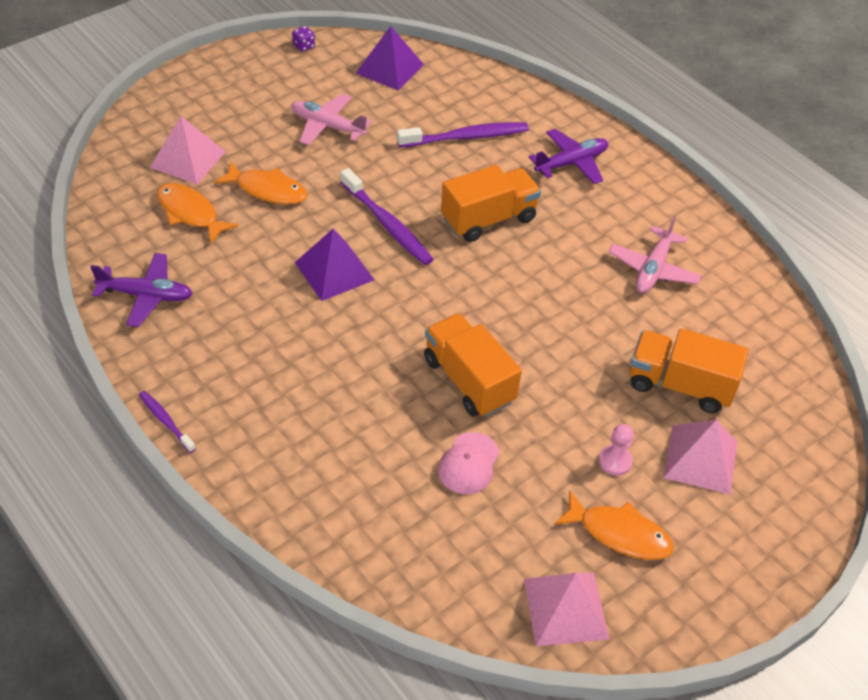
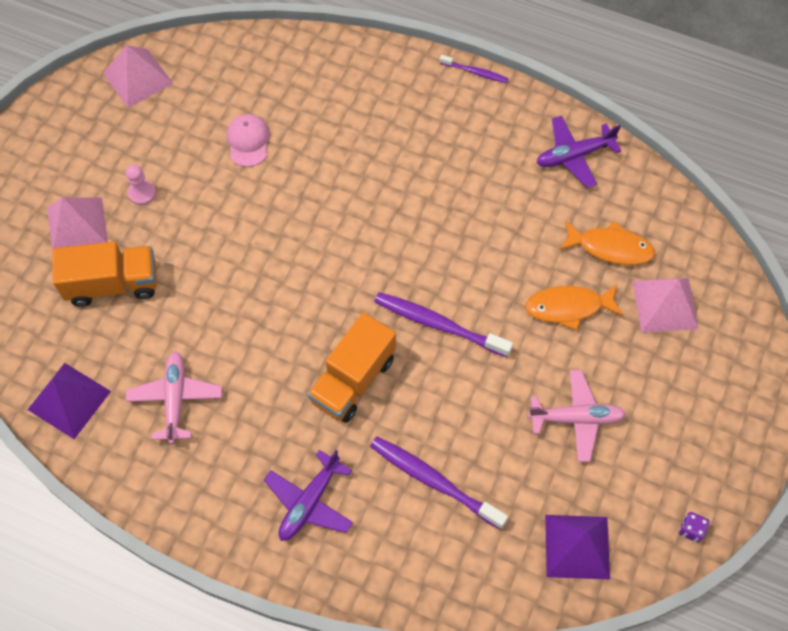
camera: 155 degrees right, 15 degrees up
purple pyramid [295,229,374,301] -> purple pyramid moved to [28,363,111,439]
purple toothbrush [397,122,529,148] -> purple toothbrush turned 75 degrees clockwise [370,436,508,529]
orange truck [424,313,522,417] -> none
orange fish [554,490,674,560] -> none

